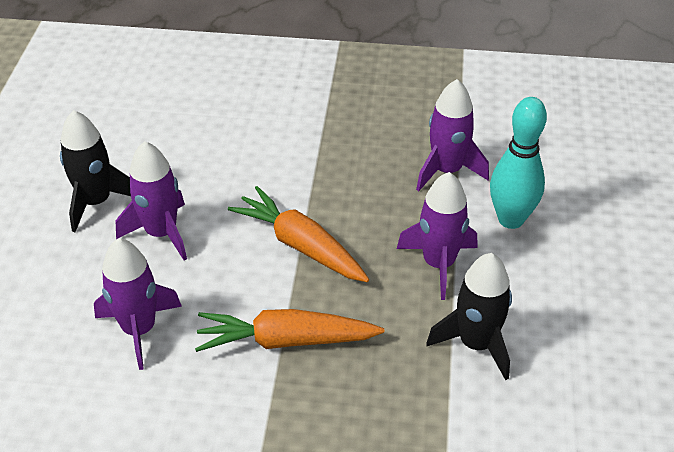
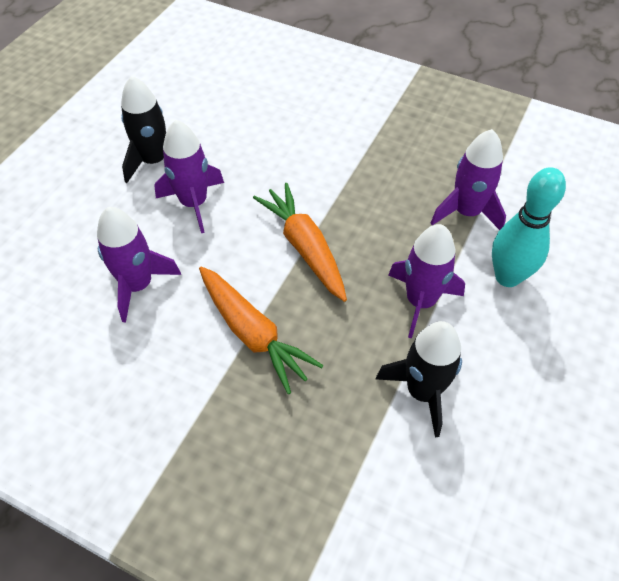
camera: 20 degrees right, 10 degrees up
orange carrot [195,309,384,352] -> orange carrot turned 150 degrees counterclockwise [199,267,324,394]

